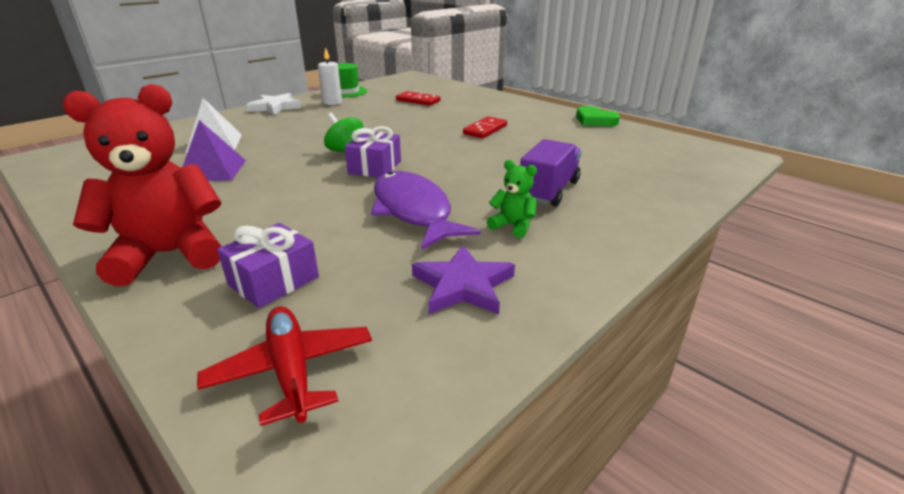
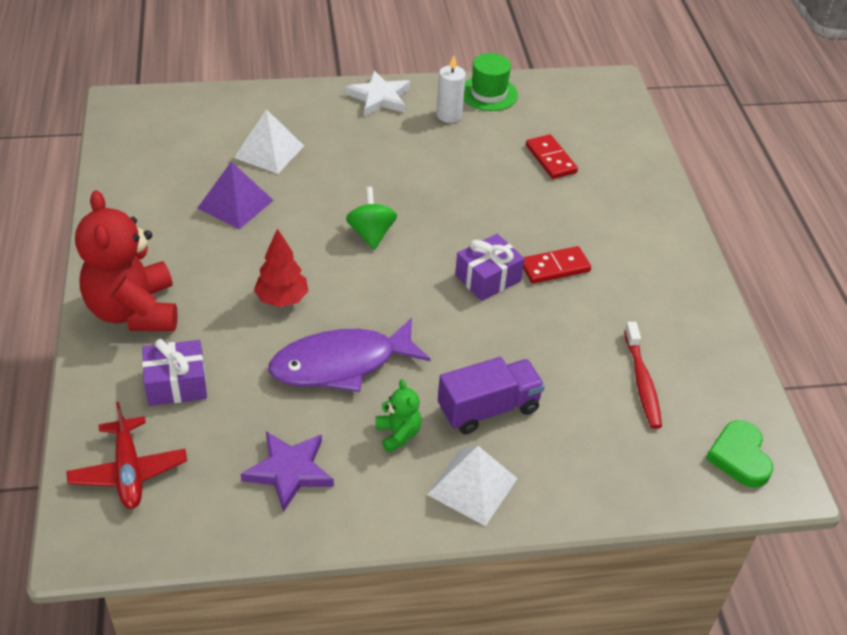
camera: 35 degrees right, 15 degrees up
red teddy bear [63,84,222,286] -> red teddy bear turned 120 degrees counterclockwise [75,190,178,331]
red plane [197,306,372,426] -> red plane turned 150 degrees clockwise [66,402,187,509]
purple gift [345,126,401,177] -> purple gift moved to [455,234,525,301]
purple fish [371,171,481,250] -> purple fish turned 120 degrees counterclockwise [268,318,431,392]
green heart [576,106,620,126] -> green heart moved to [706,420,773,488]
none -> red tree [254,228,308,307]
none -> white pyramid [427,446,518,526]
none -> red toothbrush [624,322,662,429]

